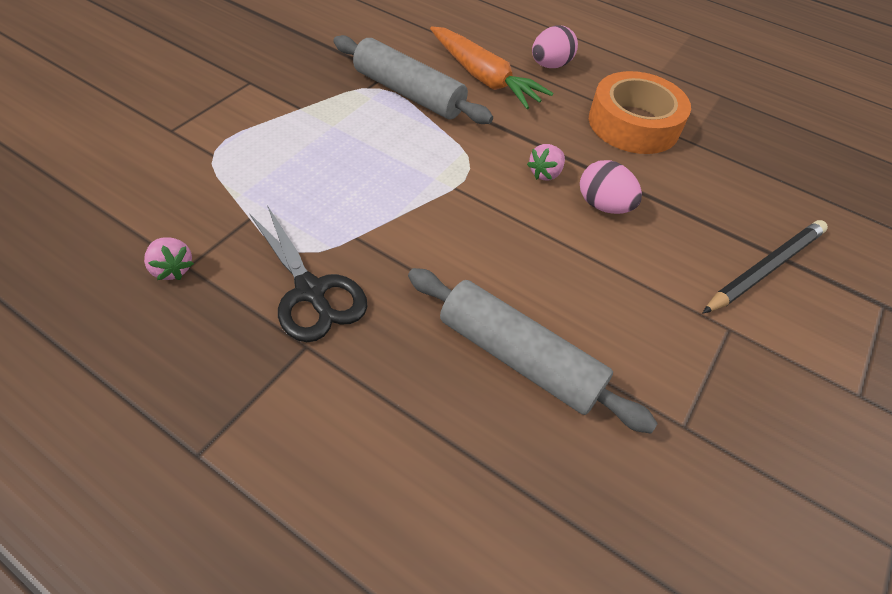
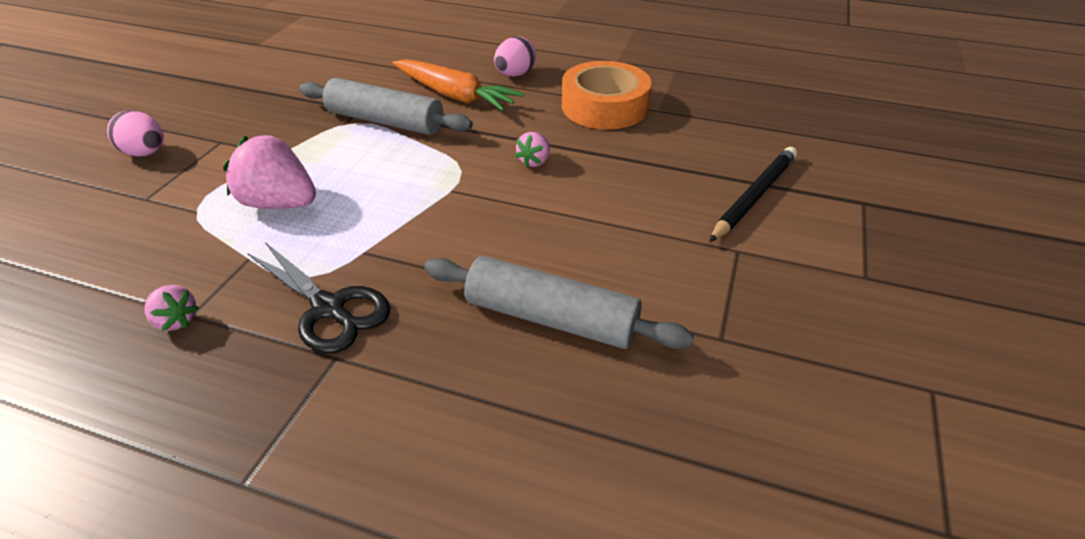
camera: 10 degrees left, 10 degrees down
pink egg [580,160,642,214] -> pink egg moved to [107,110,164,156]
none -> pink strawberry [223,135,316,209]

